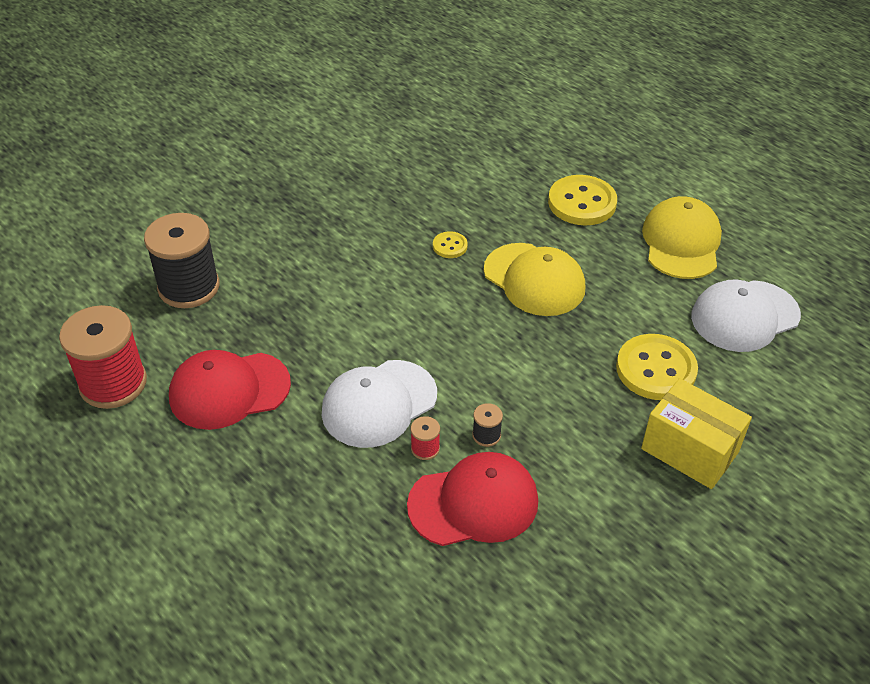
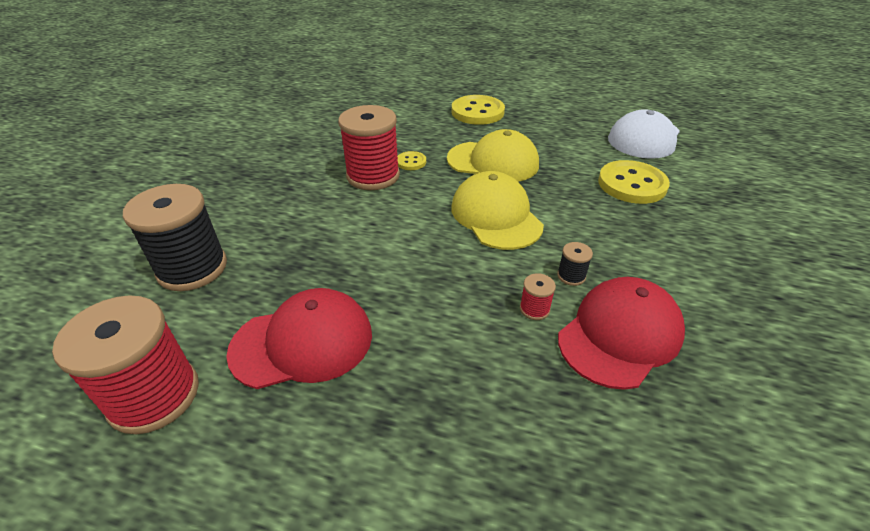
camera: 30 degrees left, 5 degrees down
red cap [169,350,291,430] -> red cap turned 150 degrees counterclockwise [226,288,372,389]
white cap [322,360,437,448] -> none
yellow box [641,378,752,489] -> none
yellow cap [642,196,722,279] -> yellow cap moved to [451,171,544,250]
none -> red spool [338,105,400,190]

